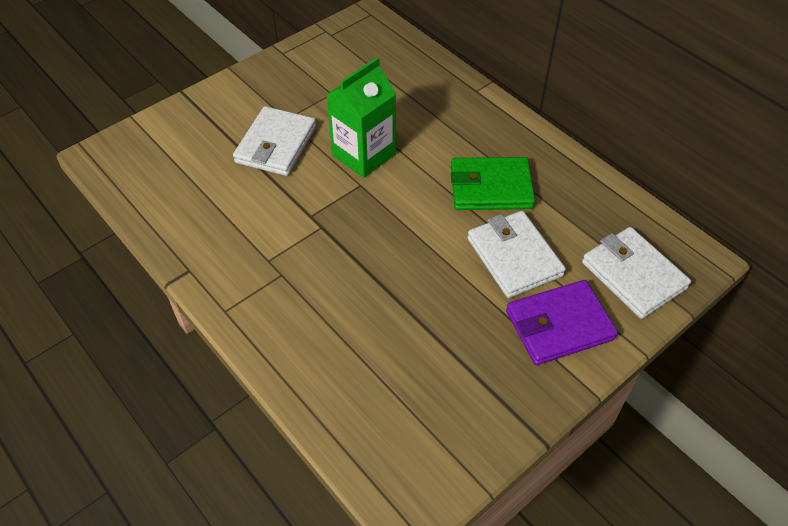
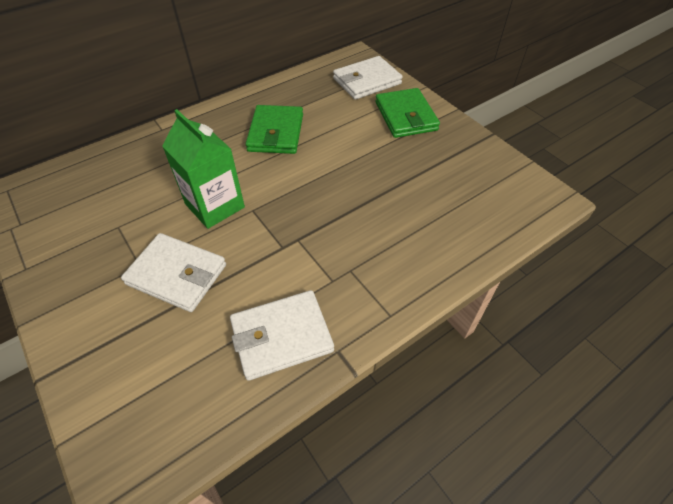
camera: 85 degrees left, 0 degrees up
white wallet [467,211,566,298] -> white wallet moved to [230,290,334,381]
purple wallet [506,280,618,365] -> green wallet [375,88,440,138]

